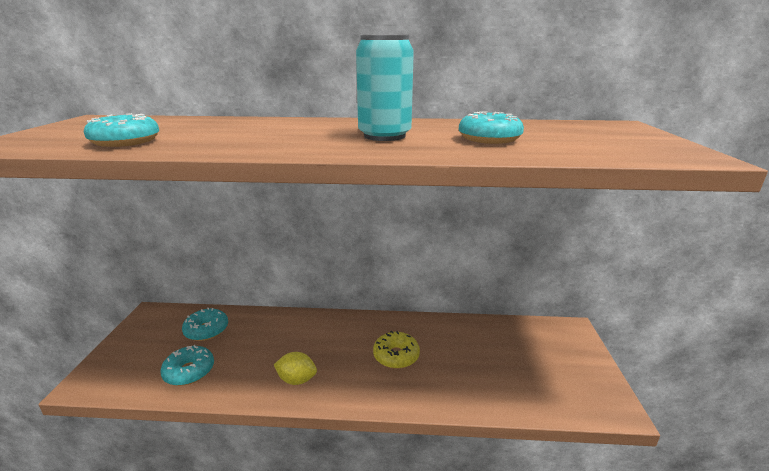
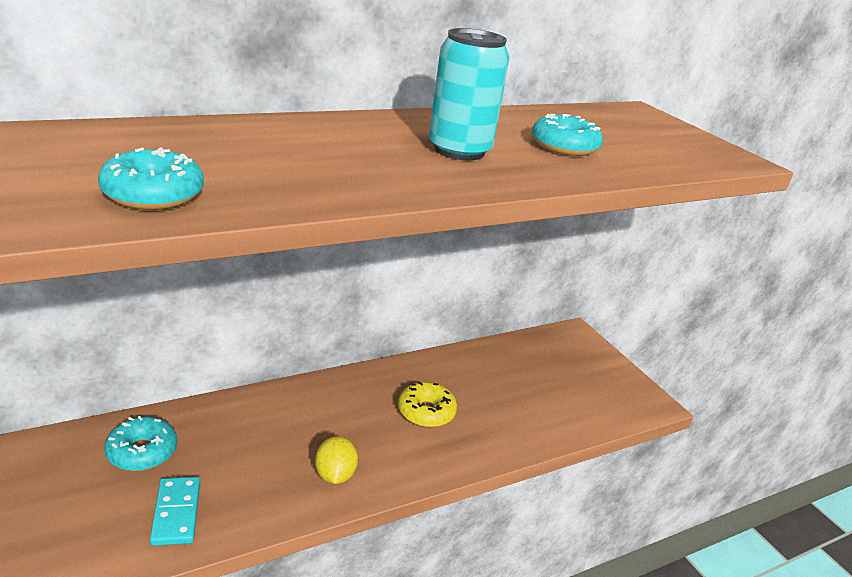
camera: 35 degrees left, 5 degrees up
turquoise donut [160,345,214,386] -> turquoise domino [150,477,200,546]
yellow lemon [274,352,317,385] -> yellow lemon turned 75 degrees counterclockwise [315,436,358,484]

